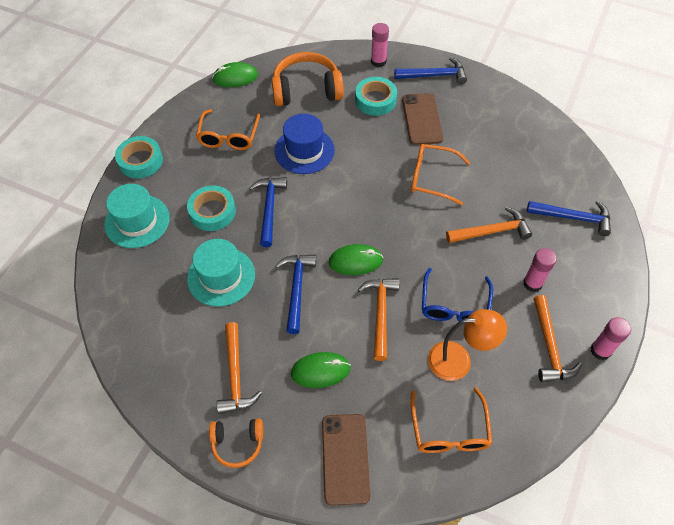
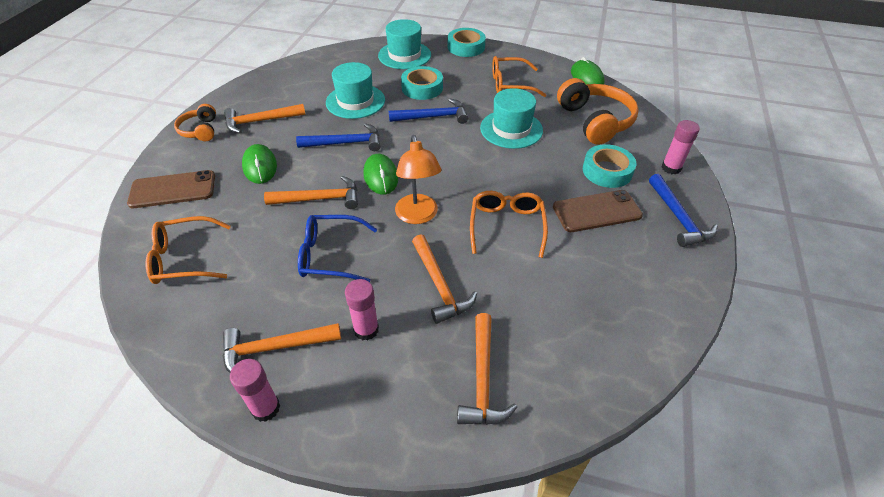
camera: 80 degrees right, 10 degrees down
blue hat [274,114,335,174] -> turquoise hat [480,88,543,149]
orange lamp [428,309,507,381] -> orange lamp moved to [395,135,442,224]
blue hammer [527,201,611,236] -> orange hammer [457,313,517,425]

